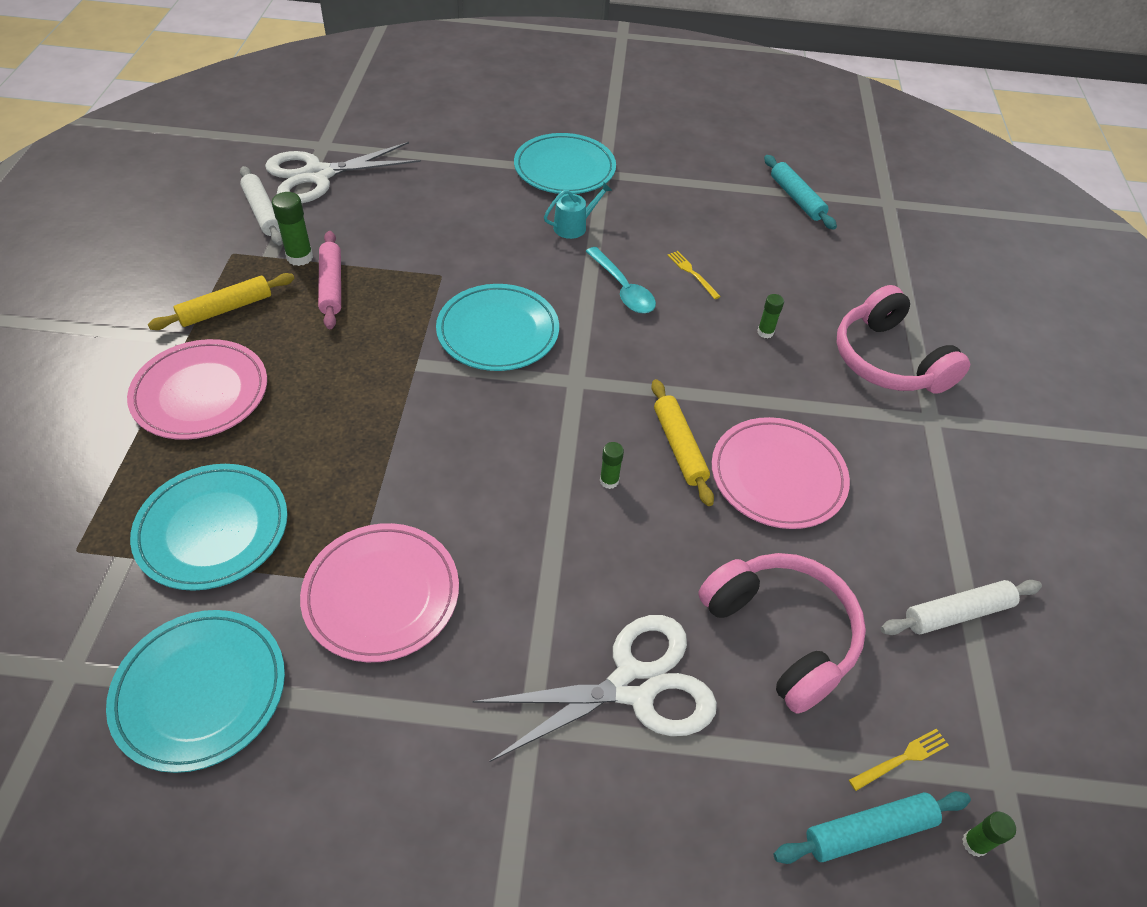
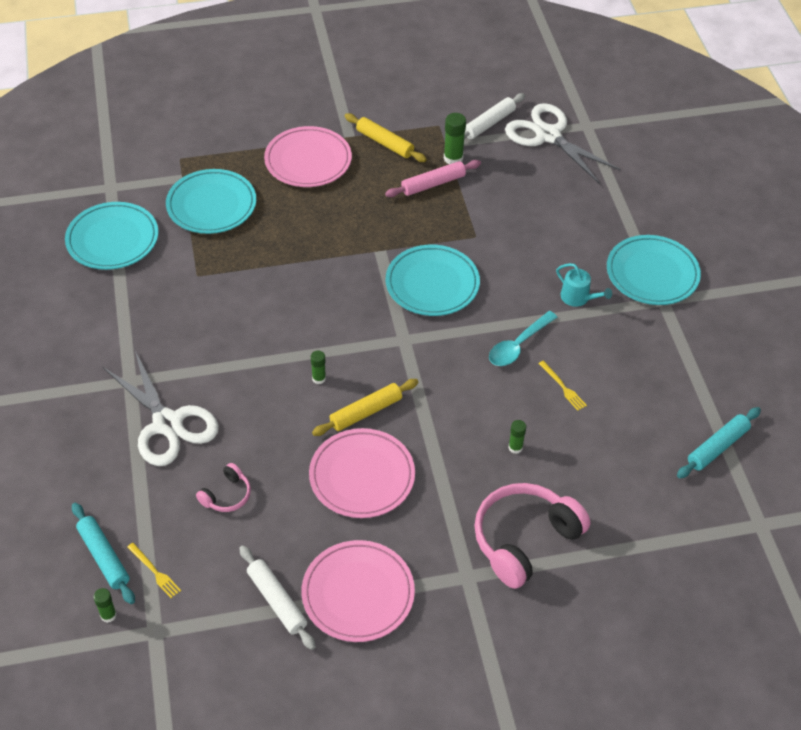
camera: 75 degrees right, 0 degrees up
pink plate [300,523,459,662] -> pink plate moved to [301,540,415,642]
yellow fork [668,251,721,299] -> yellow fork turned 105 degrees clockwise [538,361,587,411]
pink headphones [698,553,866,714] -> pink headphones [196,463,251,512], size x0.48

